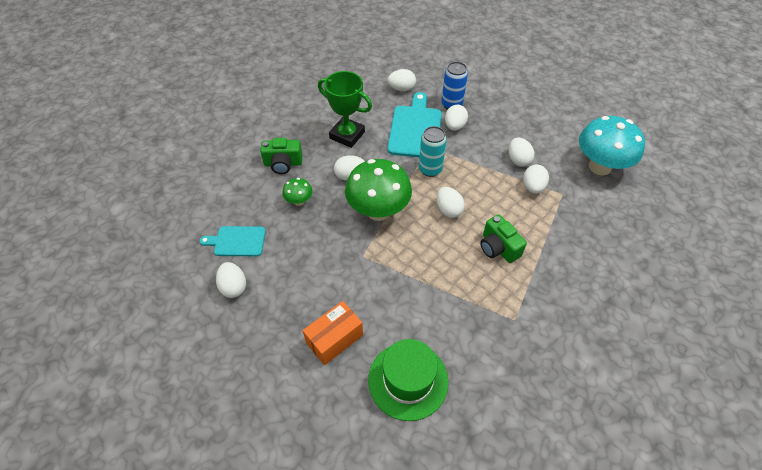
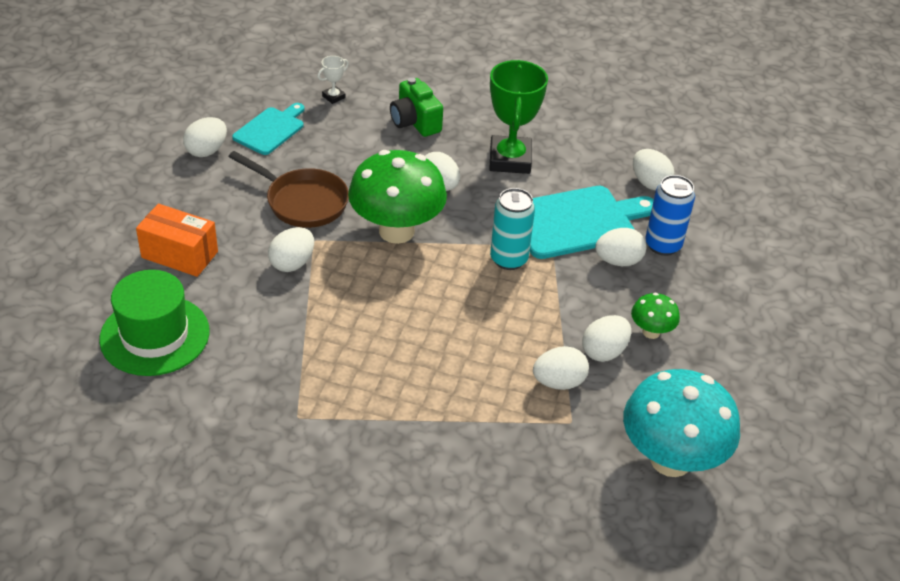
camera: 60 degrees right, 10 degrees down
turquoise cutting board [199,226,266,256] -> turquoise cutting board turned 60 degrees clockwise [232,103,304,155]
green mushroom [282,178,313,206] -> green mushroom moved to [631,293,680,339]
white egg [437,187,465,218] -> white egg moved to [268,227,314,272]
green camera [480,214,527,263] -> none
none -> brown pan [228,151,349,228]
none -> white trophy [318,56,349,104]

